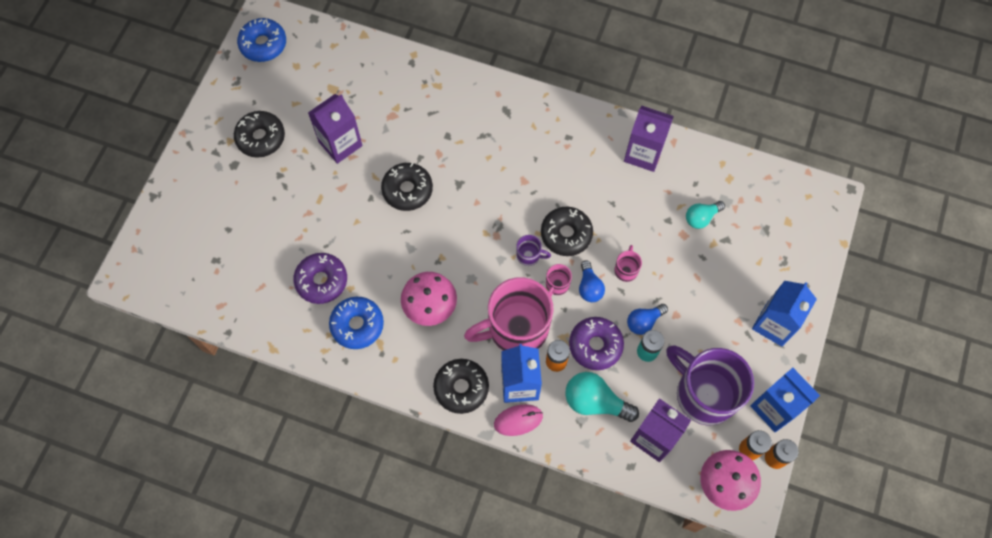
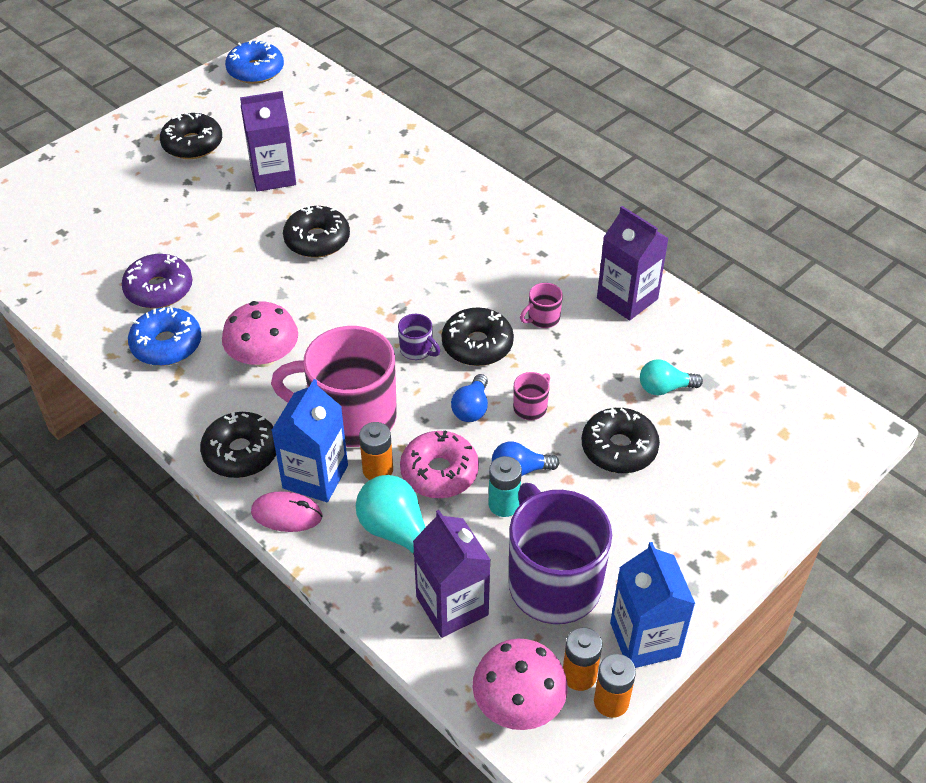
camera: 25 degrees right, 20 degrees down
pink mug [546,264,572,296] -> pink mug moved to [520,283,563,328]
purple donut [569,317,624,370] -> pink donut [400,431,479,498]
blue carton [752,281,817,347] -> none
none -> black donut [582,408,660,473]

